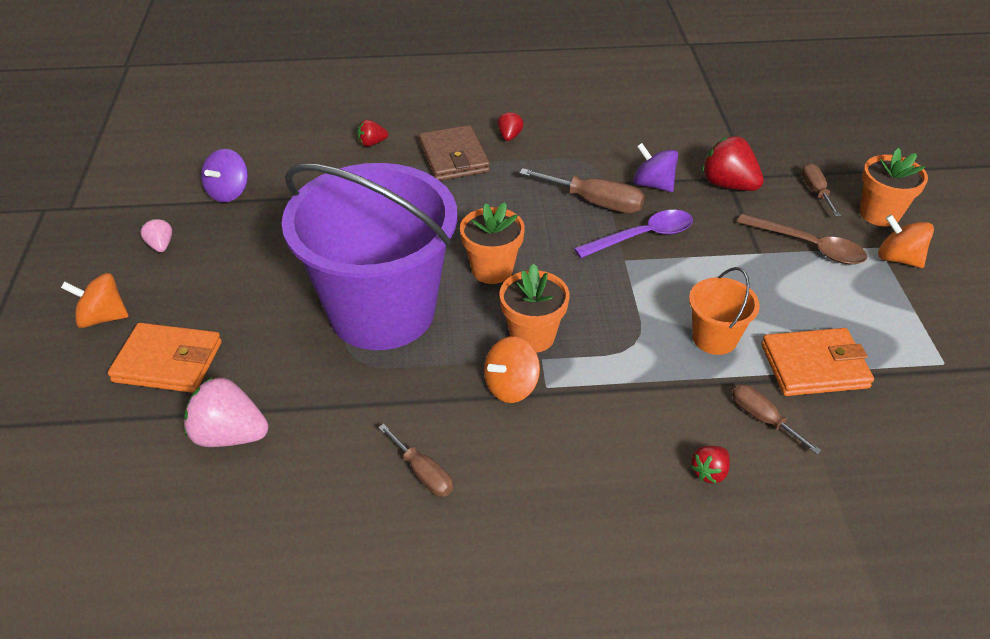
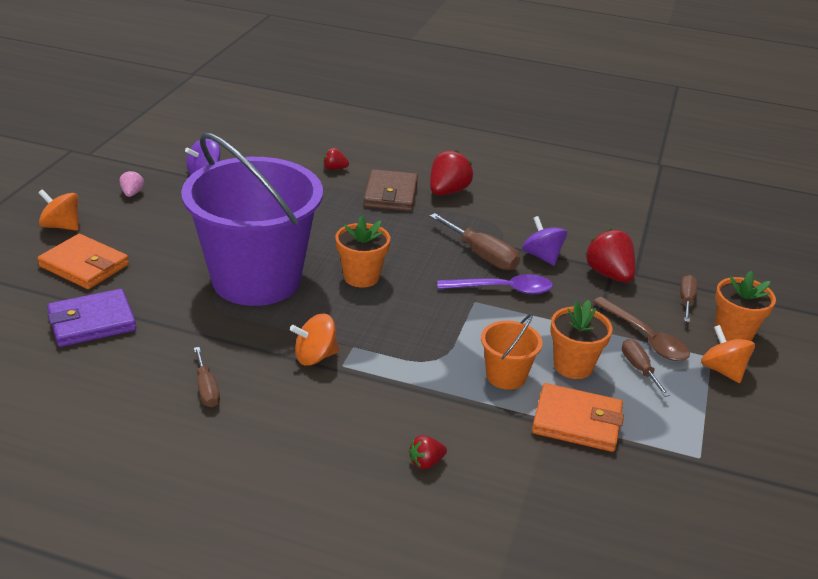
camera: 20 degrees right, 10 degrees down
pink strawberry [184,377,268,447] -> purple wallet [47,289,136,347]
red strawberry [498,111,524,141] -> red strawberry [430,150,473,196], size x1.89
orange flower pot [500,263,570,353] -> orange flower pot moved to [550,300,612,379]
brown screwdriver [732,384,822,455] -> brown screwdriver moved to [622,339,670,397]

